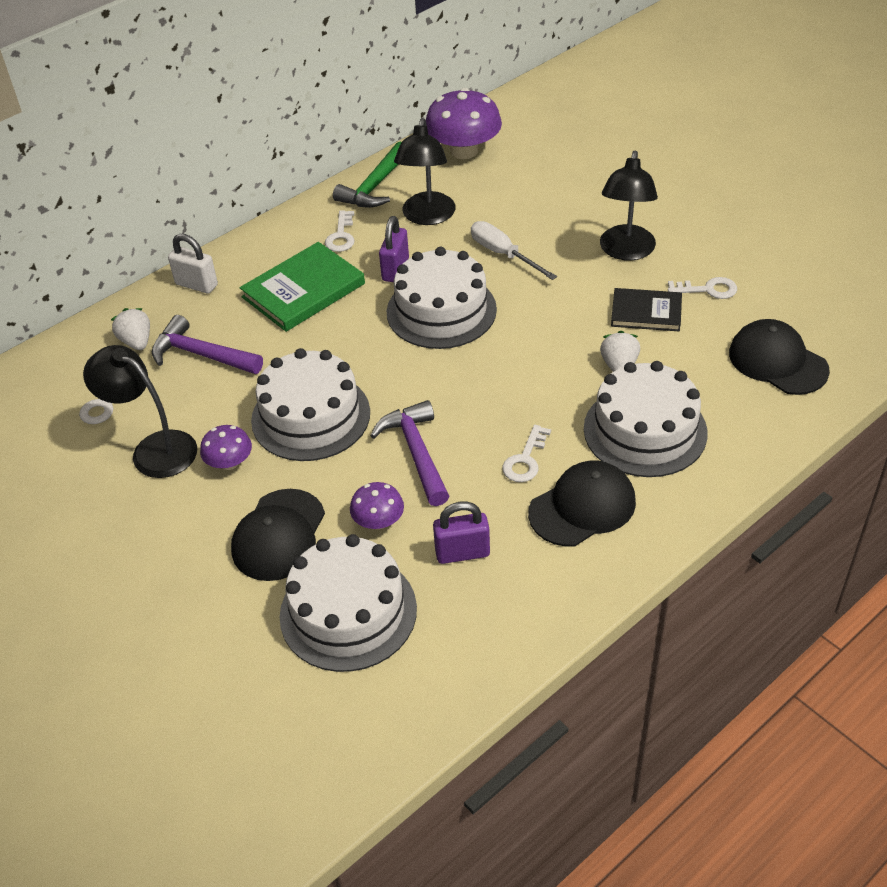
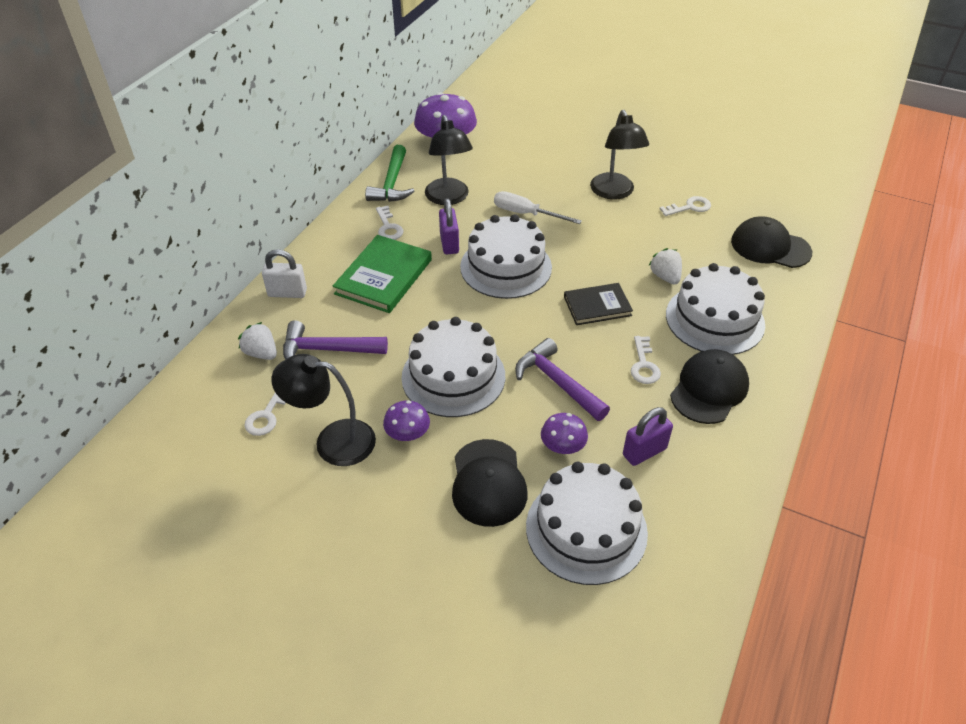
camera: 25 degrees left, 0 degrees up
black book [611,288,682,331] -> black book moved to [564,283,633,325]

